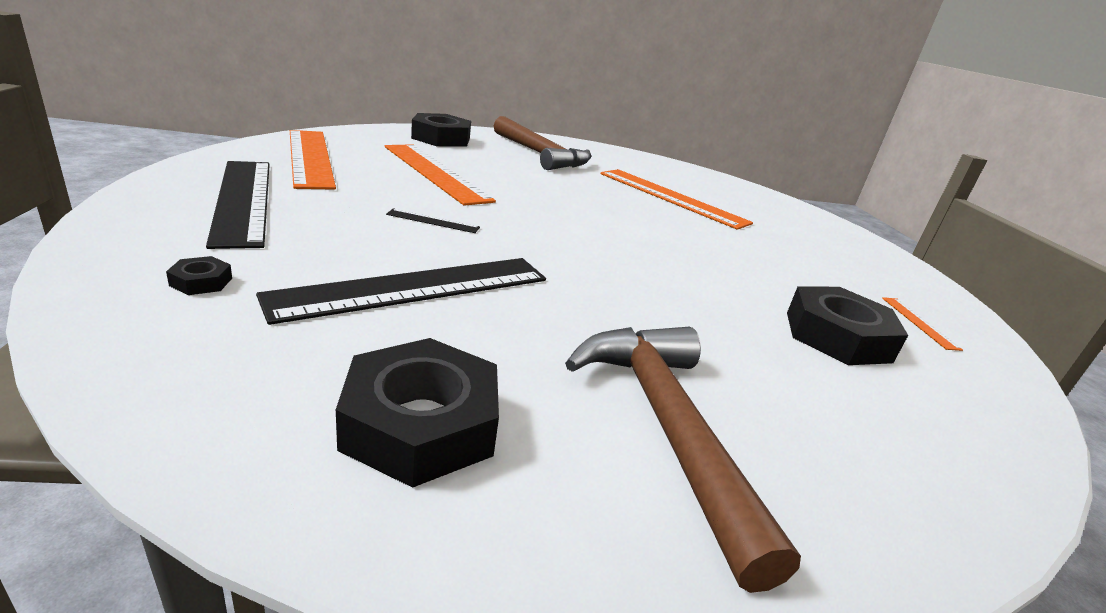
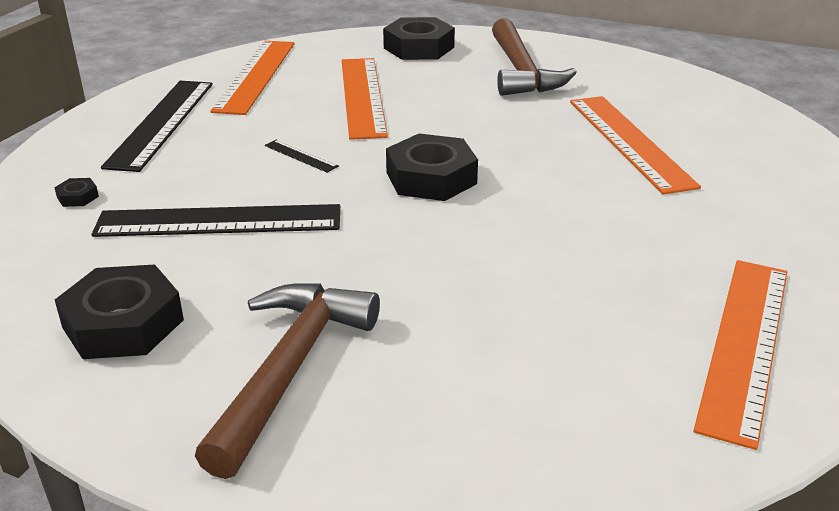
camera: 35 degrees right, 5 degrees up
black nut [787,286,908,365] -> black nut moved to [386,134,478,201]
orange ruler [882,297,963,351] -> orange ruler [693,260,787,450], size x2.40

